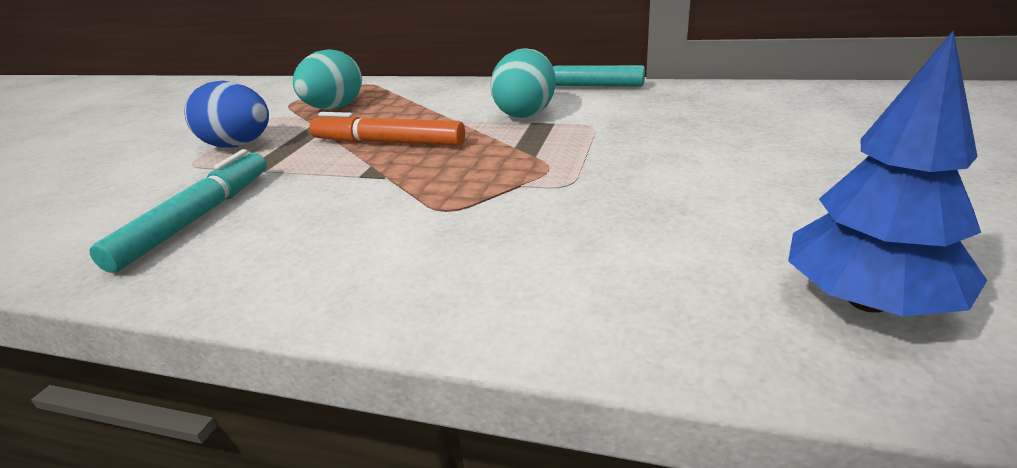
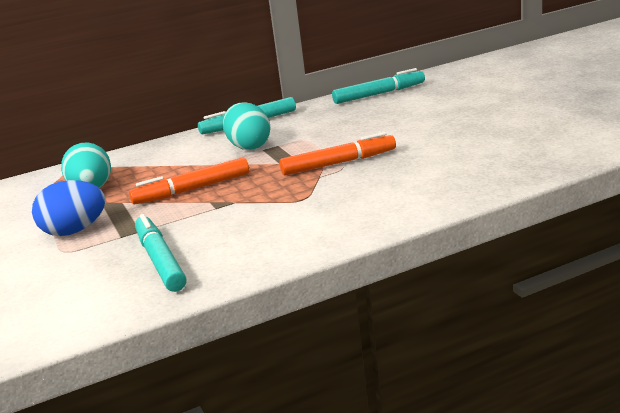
camera: 40 degrees left, 5 degrees down
blue tree [788,30,987,316] -> none
none -> orange marker [279,132,396,176]
none -> turquoise marker [332,68,425,104]

